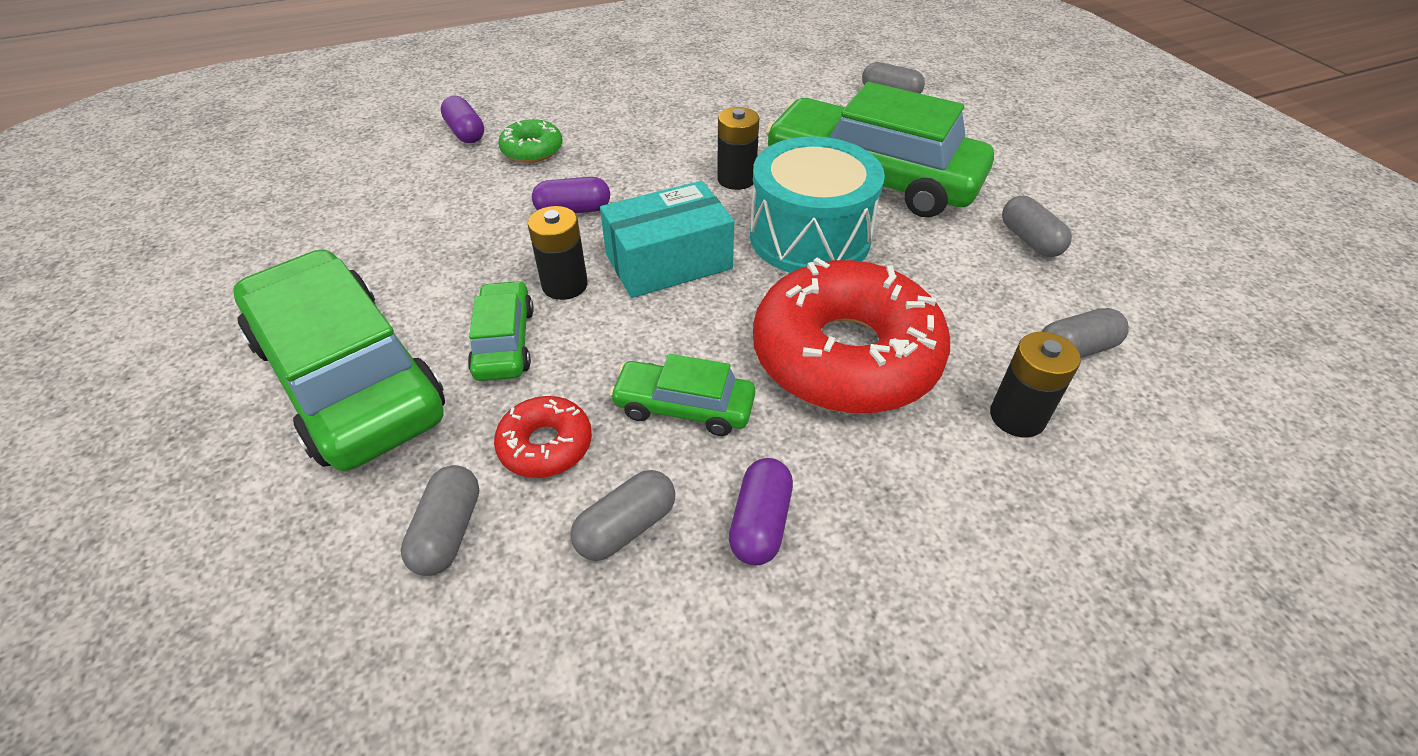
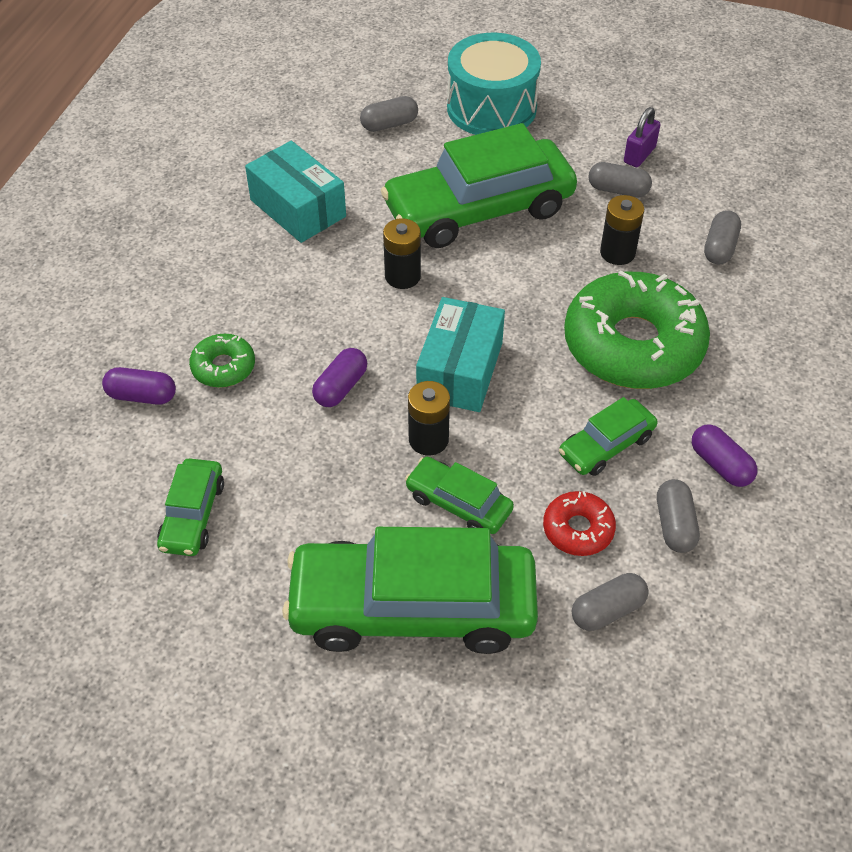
camera: 50 degrees left, 5 degrees up
grey capsule [401,465,479,576] -> grey capsule turned 75 degrees counterclockwise [572,573,649,631]
turquoise drum [750,136,885,273] -> turquoise drum moved to [447,33,541,135]
red donut [753,258,950,414] -> green donut [564,271,710,389]
black battery [990,332,1081,437] -> black battery moved to [600,195,644,265]
none -> green car [157,458,224,556]
none -> turquoise box [245,141,346,243]
none -> purple padlock [624,107,661,167]

